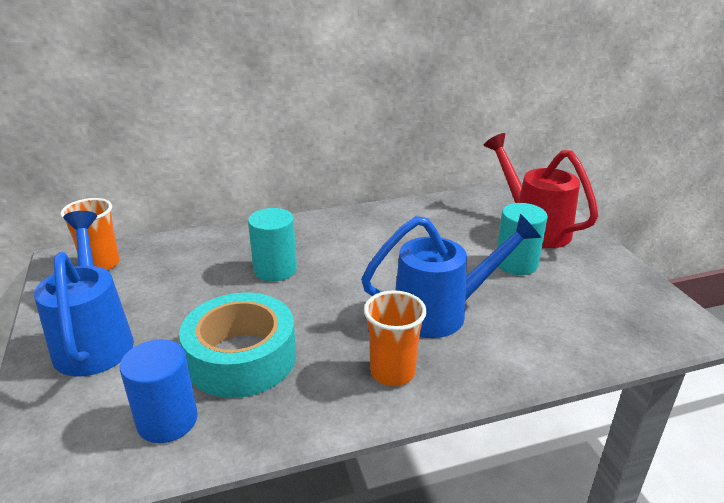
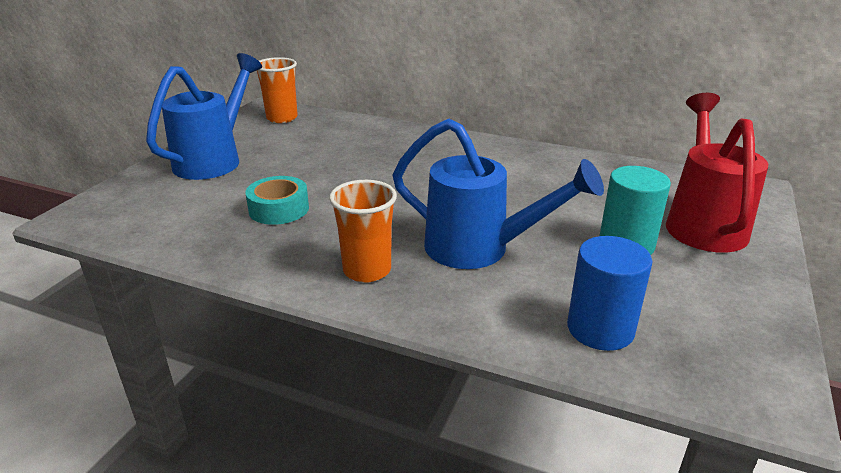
camera: 40 degrees right, 0 degrees up
blue cylinder [120,339,198,443] -> blue cylinder moved to [567,236,652,351]
turquoise tape [179,292,296,398] -> turquoise tape [245,176,309,225], size x0.58
turquoise cylinder [248,208,297,281] -> none

